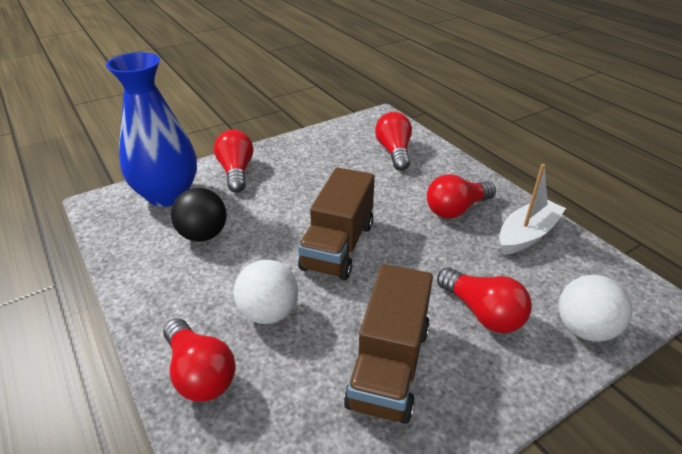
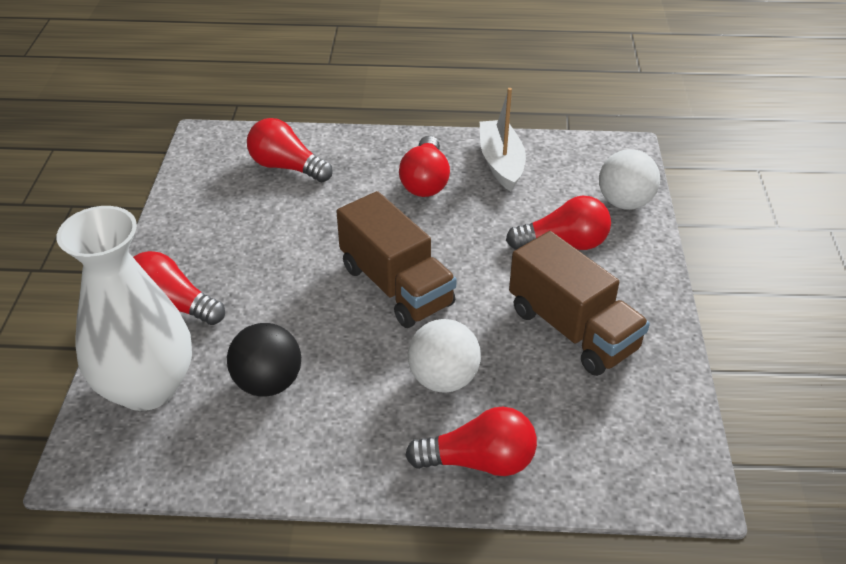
camera: 55 degrees left, 5 degrees up
blue vase [106,52,197,207] -> white vase [56,206,192,411]

